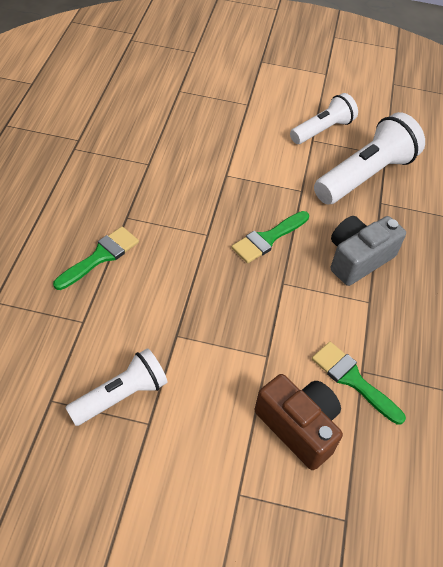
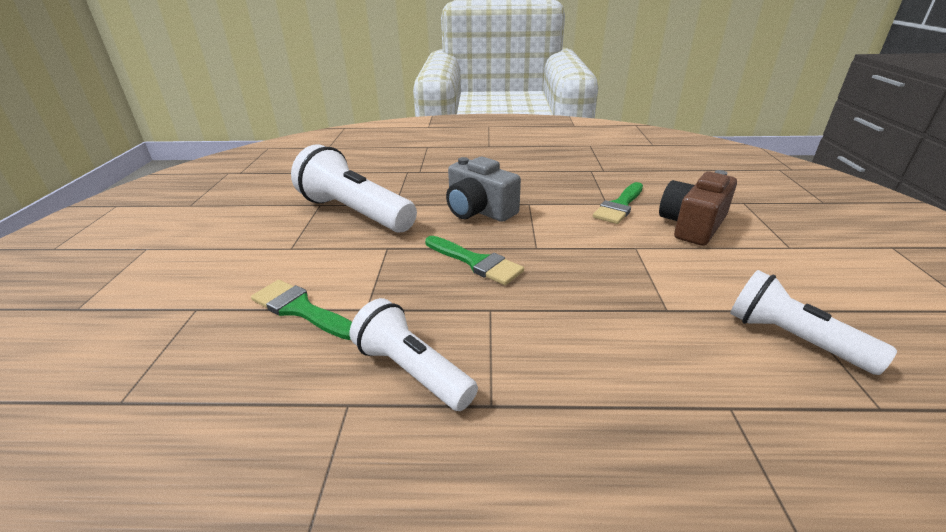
camera: 95 degrees left, 20 degrees down
green brush [53,227,139,290] -> green brush moved to [251,280,352,340]
white flashlight [290,93,358,144] -> white flashlight moved to [350,298,478,411]

